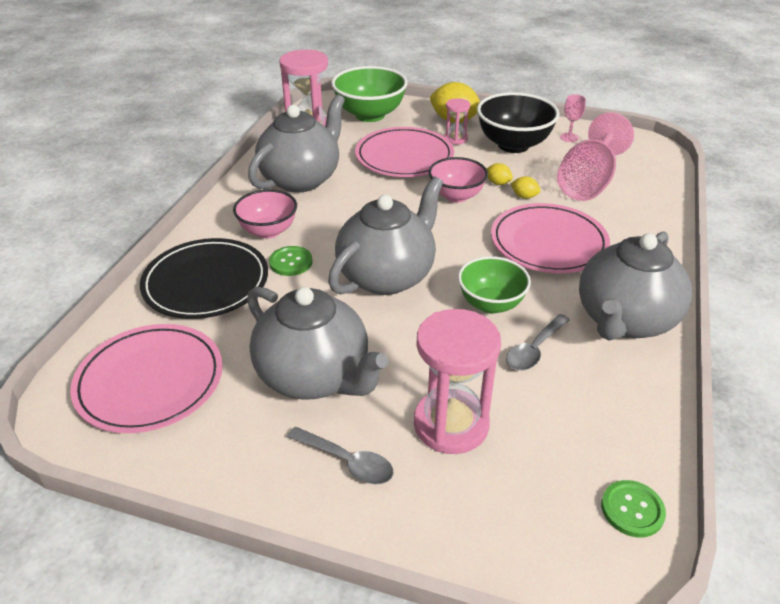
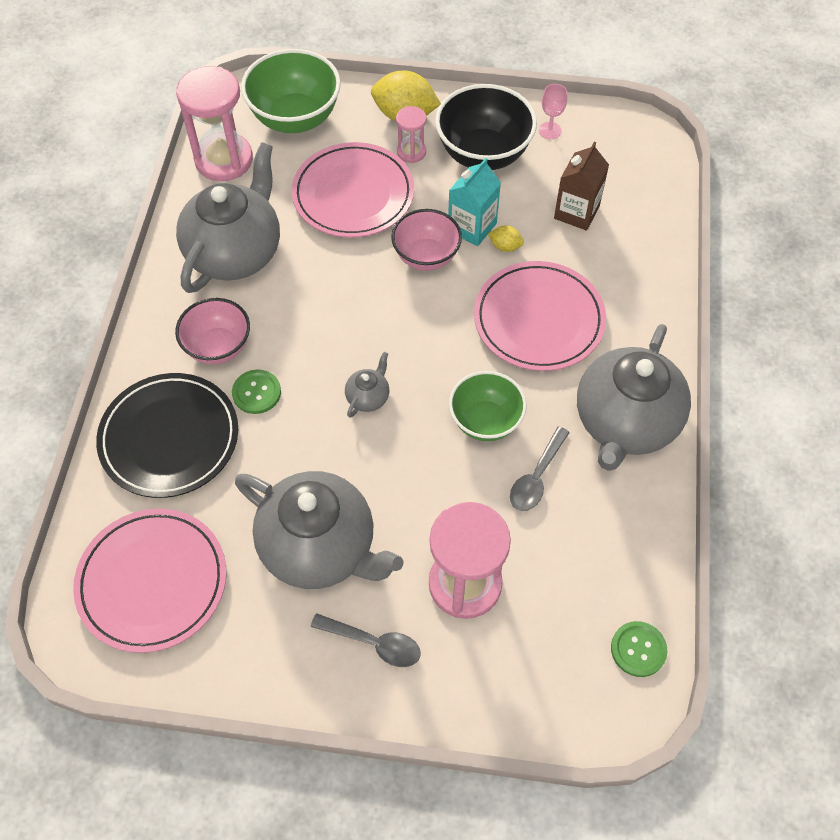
camera: 10 degrees left, 20 degrees up
grey teapot [328,177,443,295] -> grey teapot [345,352,389,418], size x0.41
yellow lemon [486,163,513,185] -> turquoise carton [448,158,501,246]
pink goblet [557,112,634,201] -> brown carton [554,142,609,231]

